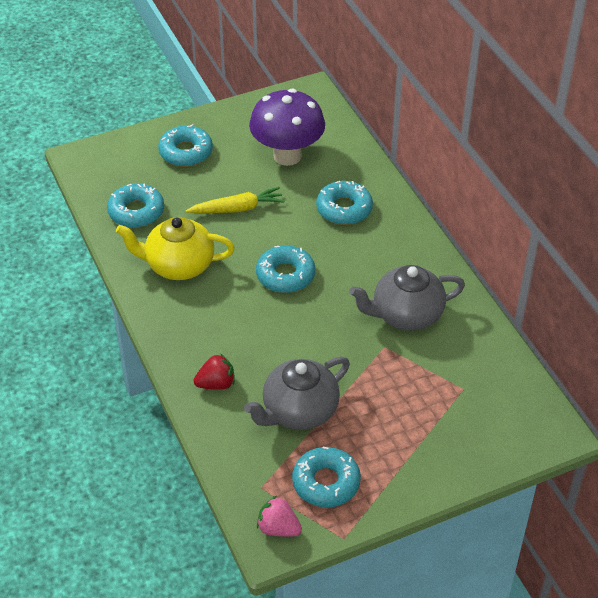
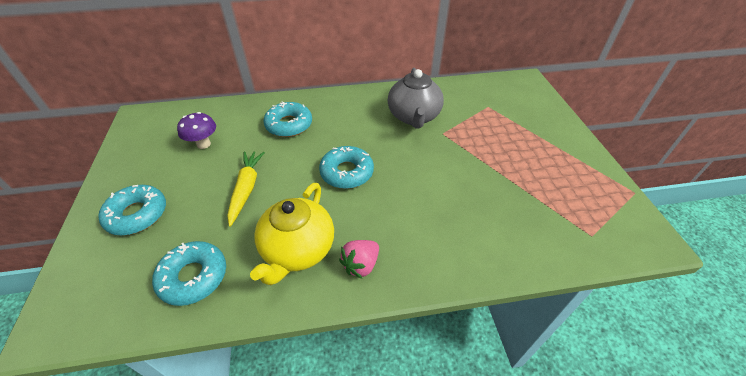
camera: 75 degrees left, 0 degrees up
red strawberry [194,353,235,390] -> none
grey teapot [244,357,350,430] -> none
purple mushroom [249,89,325,166] -> purple mushroom [177,112,216,149], size x0.52
pink strawberry [257,496,302,537] -> pink strawberry moved to [339,240,379,279]
turquoise donut [292,447,361,507] -> none

